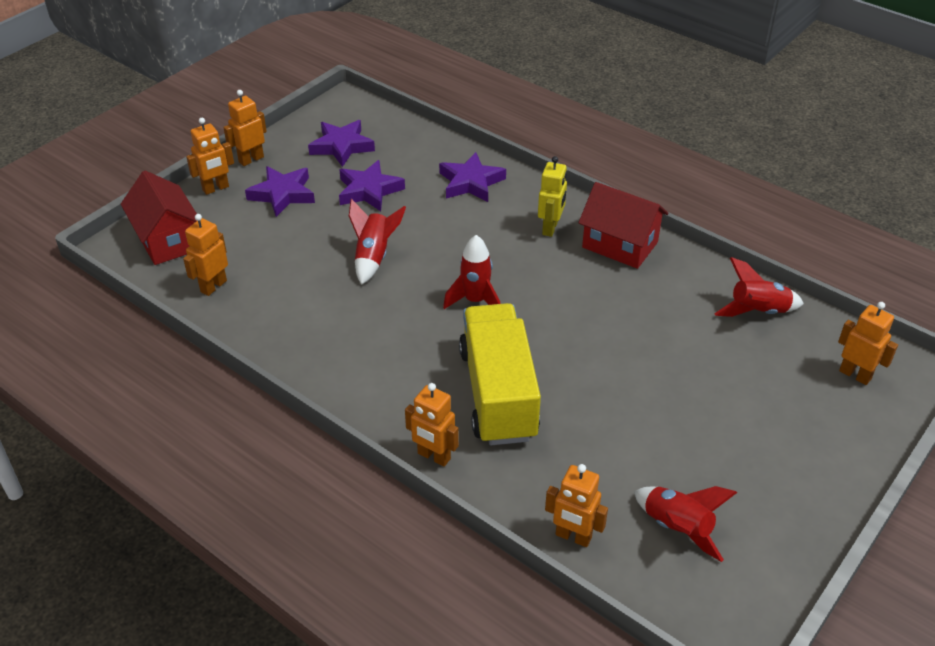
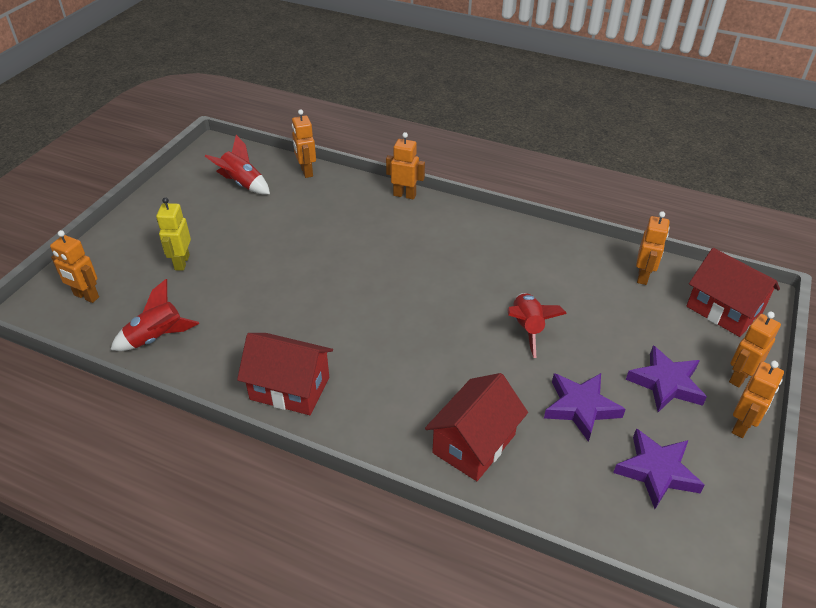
camera: 165 degrees right, 0 degrees up
purple star [439,152,506,202] -> red house [425,373,528,481]
red rocket [443,235,501,309] -> none
yellow truck [459,303,541,445] -> none
yellow robot [538,156,567,237] -> yellow robot moved to [156,197,191,271]
orange robot [545,464,608,547] -> orange robot turned 120 degrees counterclockwise [292,109,316,178]

